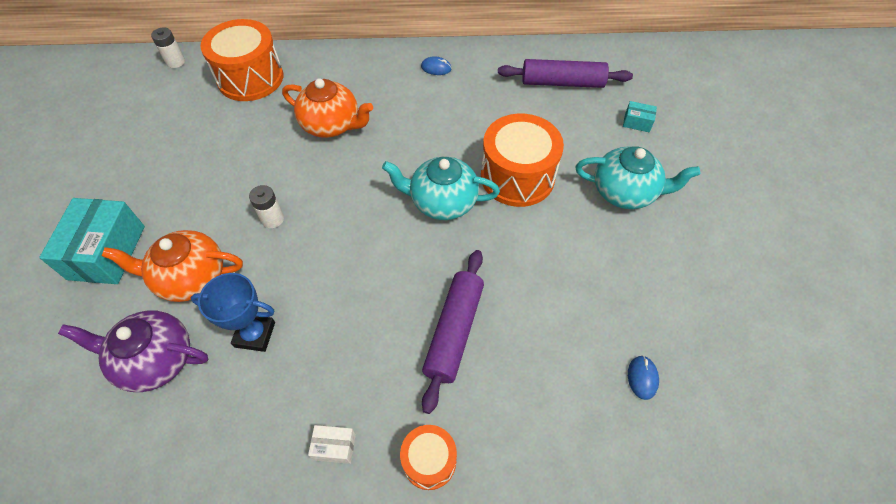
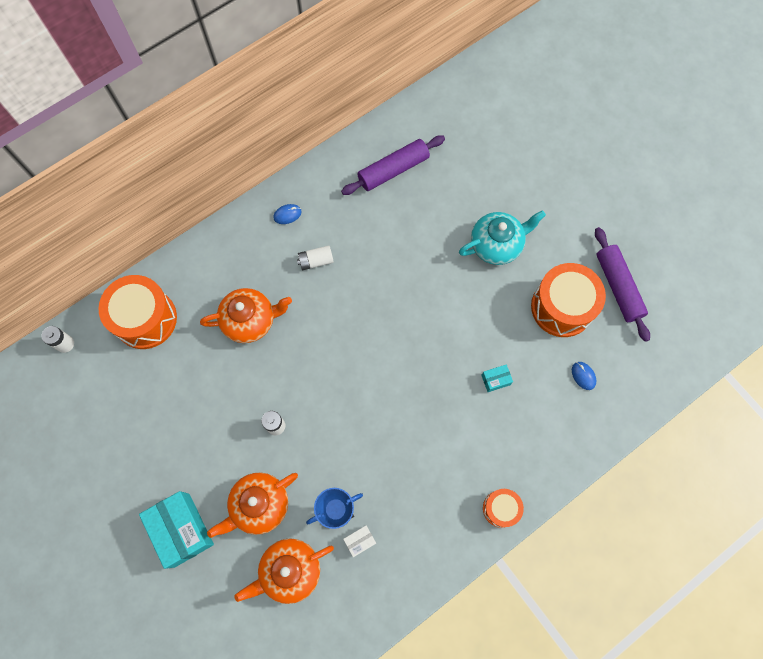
camera: 35 degrees left, 15 degrees up
purple teapot [58,310,208,392] -> orange teapot [234,538,334,604]
white box [308,425,356,464] -> white box moved to [343,526,376,557]
turquoise teapot [382,157,500,220] -> none
purple rolling pin [422,250,484,414] -> purple rolling pin moved to [595,227,650,342]
orange drum [481,114,564,207] -> orange drum moved to [531,263,606,337]
turquoise box [623,101,657,132] -> turquoise box moved to [481,364,513,392]
none -> white battery [297,245,334,270]

